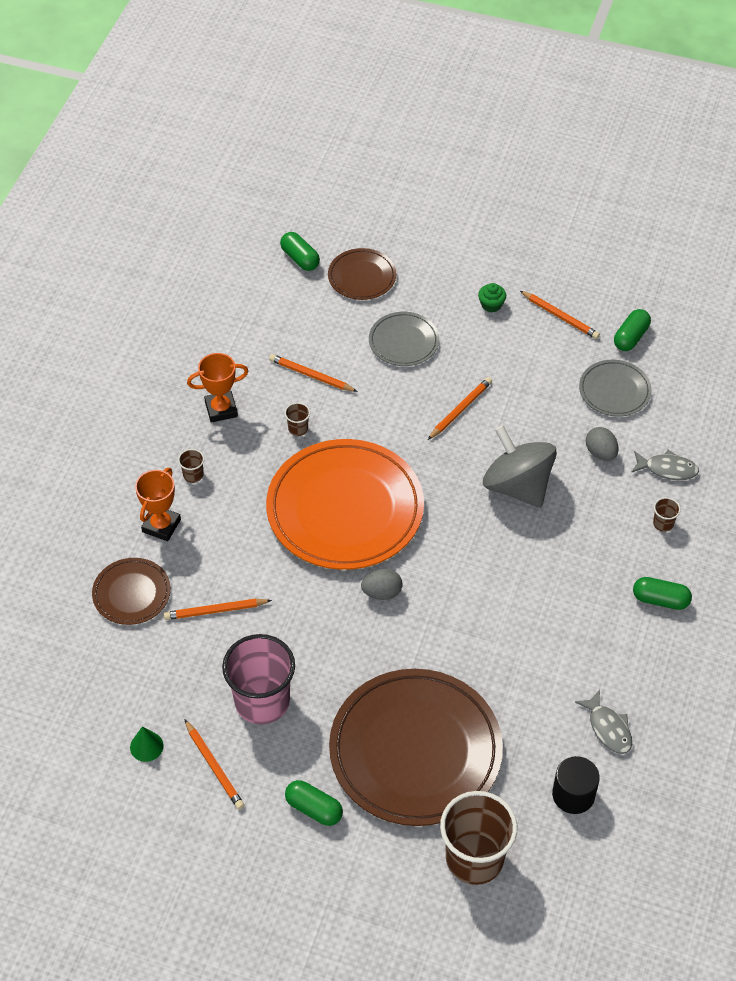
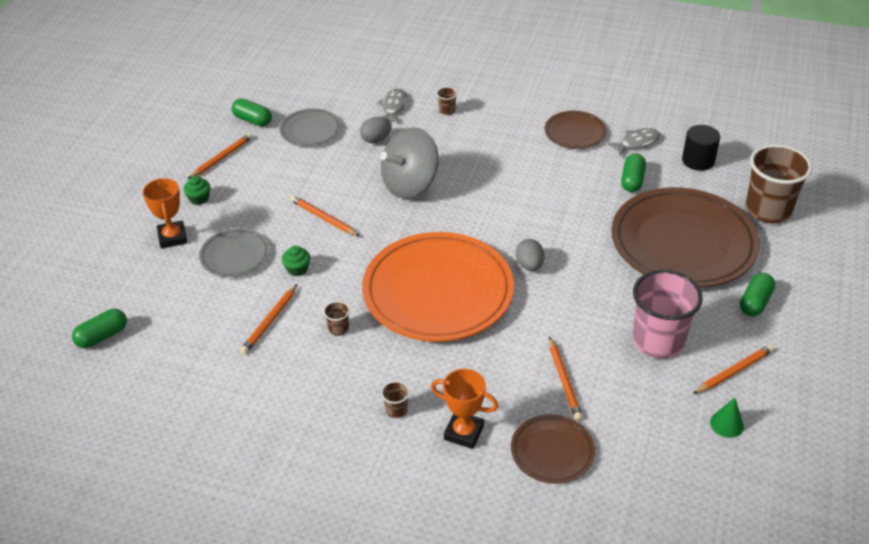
camera: 90 degrees left, 10 degrees down
orange trophy [187,353,249,423] -> orange trophy moved to [143,178,187,249]
brown plate [328,248,396,300] -> brown plate moved to [545,111,607,149]
green capsule [633,577,692,610] -> green capsule moved to [621,153,646,192]
none -> green cupcake [282,246,310,276]

